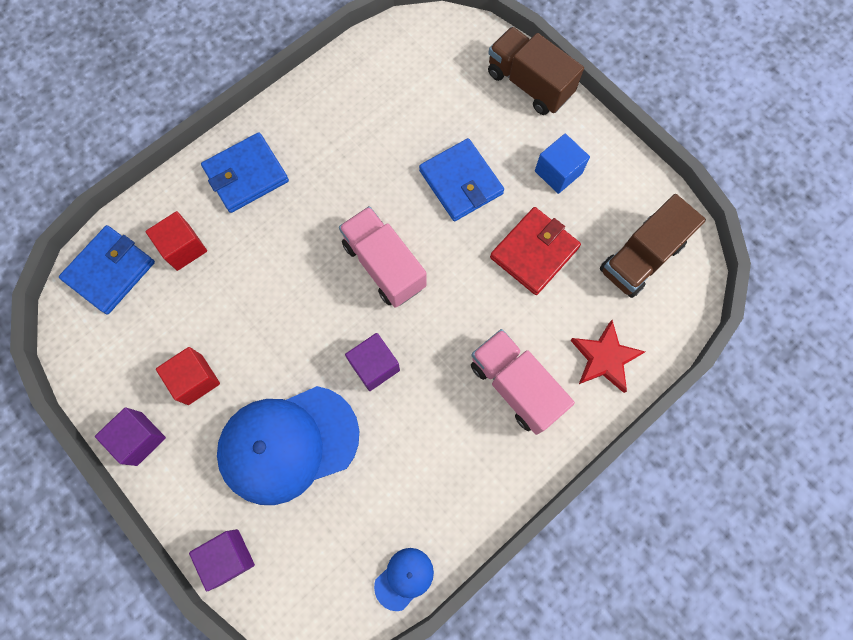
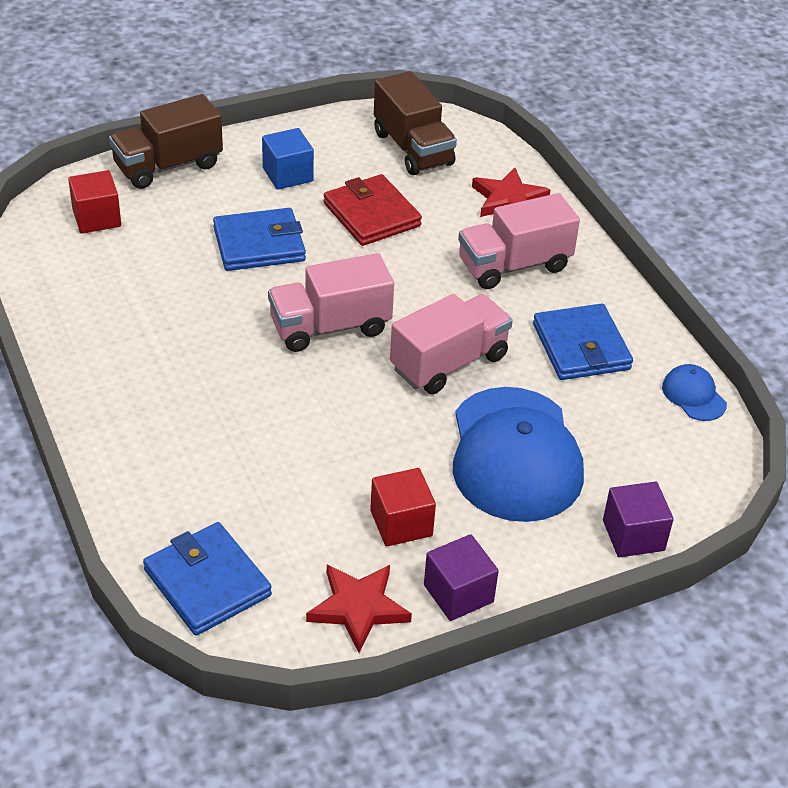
camera: 75 degrees left, 30 degrees down
red cube [146,211,207,271] -> red cube moved to [68,170,121,234]
blue wallet [201,132,289,213] -> blue wallet moved to [533,304,633,380]
purple cube [345,333,400,391] -> pink truck [390,294,513,394]
none -> red star [306,565,412,653]

